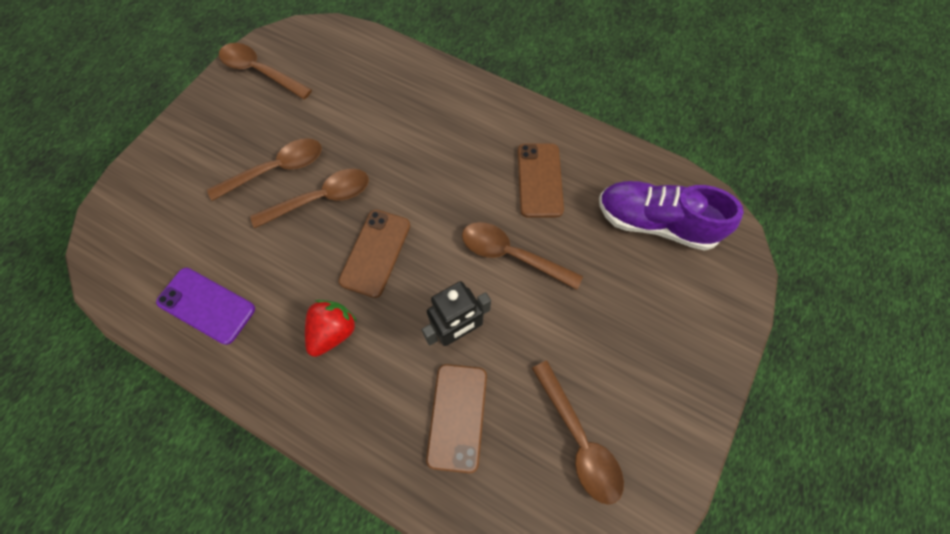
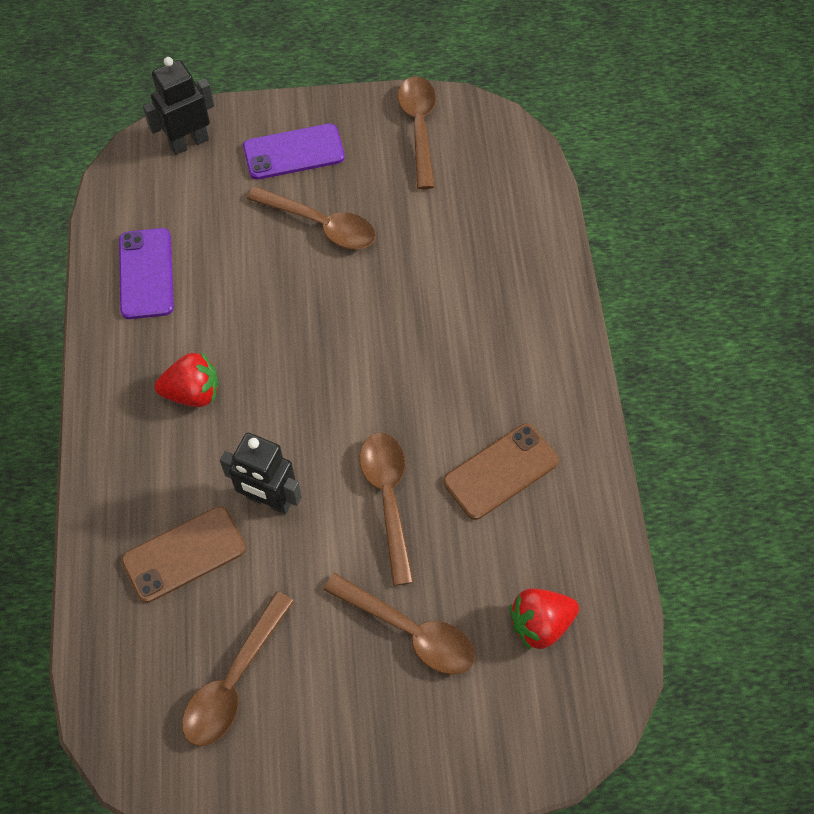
camera: 55 degrees right, 5 degrees down
brown spoon [250,169,369,228] -> brown spoon moved to [323,573,475,675]
brown phone [338,210,411,298] -> none
purple shoe [599,181,744,251] -> red strawberry [510,588,579,650]
none -> black robot [143,57,214,155]
none -> purple phone [243,123,345,180]

